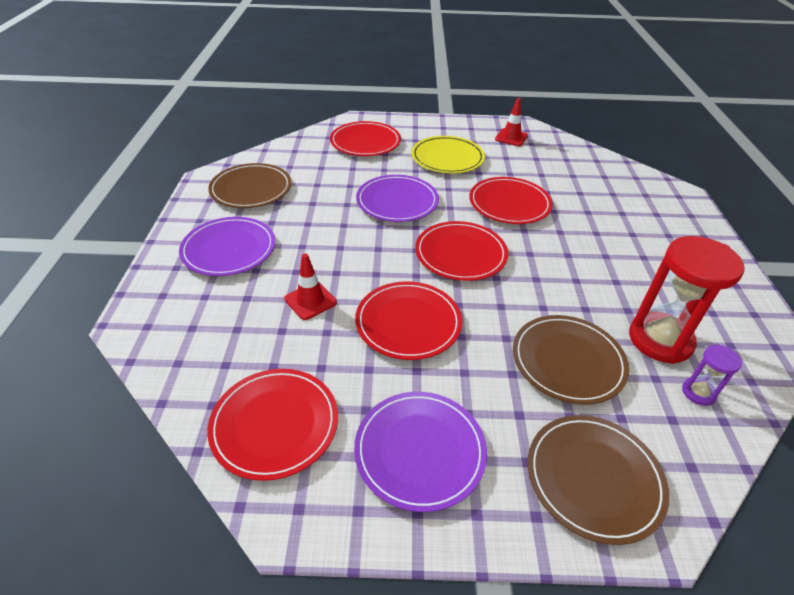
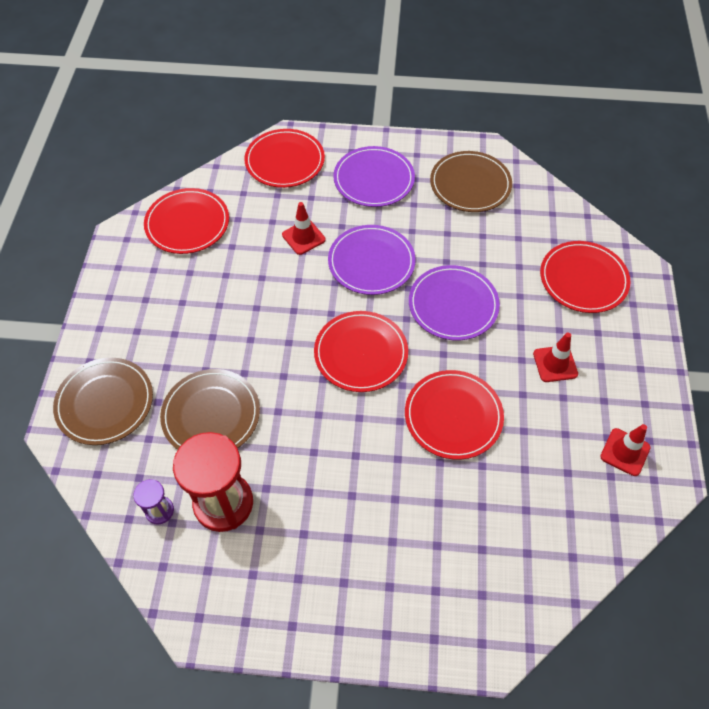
camera: 95 degrees right, 15 degrees up
purple plate [354,392,487,512] -> purple plate moved to [328,225,416,295]
red plate [355,281,462,360] -> red plate moved to [244,129,325,188]
yellow plate [411,136,485,174] -> red traffic cone [533,333,578,382]

